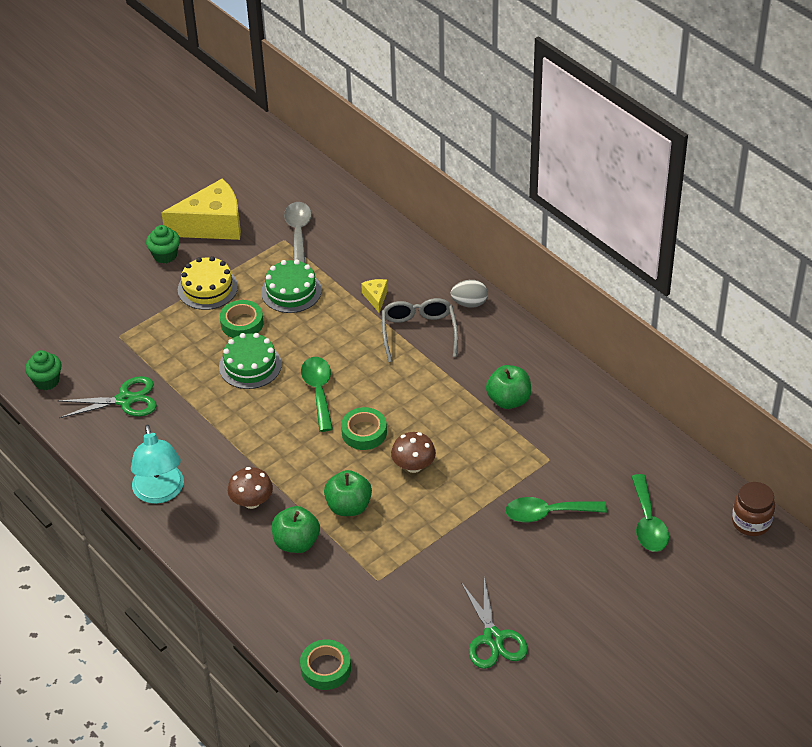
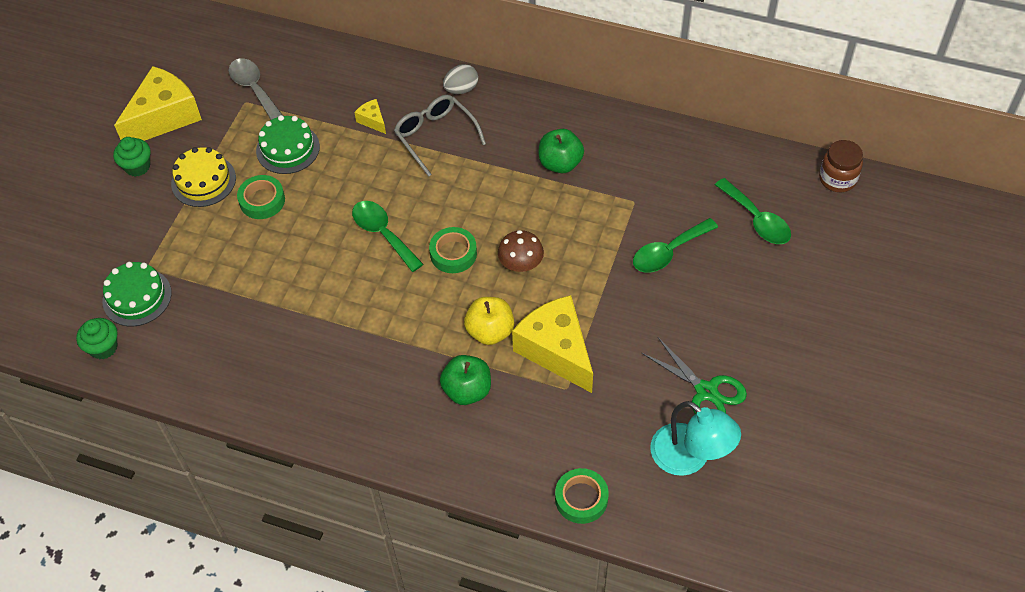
camera: 30 degrees left, 10 degrees up
green scissors [58,376,157,418] -> none
turquoise lamp [131,424,184,504] -> turquoise lamp moved to [650,401,741,476]
green cake [219,333,282,389] -> green cake moved to [103,262,172,326]
brown mushroom [228,467,273,509] -> none
green apple [324,470,372,516] -> yellow apple [464,297,514,345]
none -> yellow cheese [512,295,593,393]

